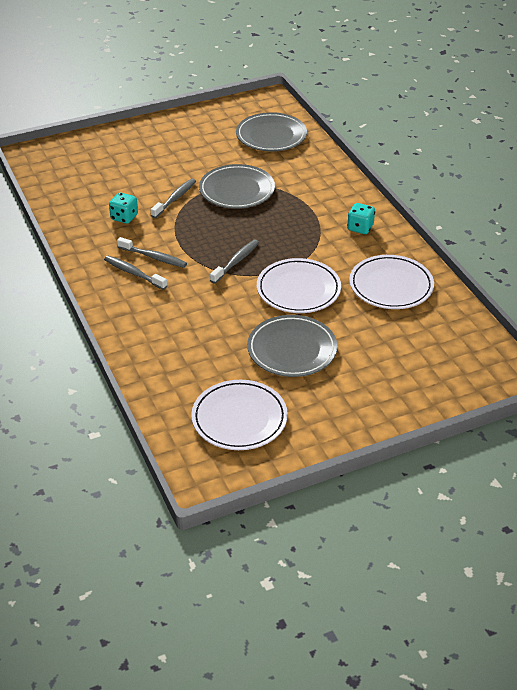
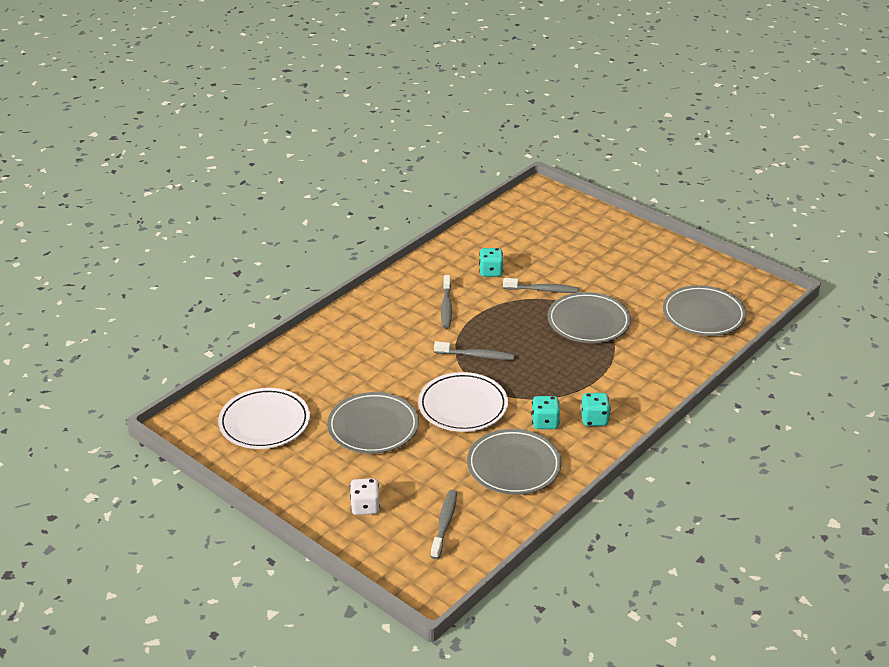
camera: 65 degrees right, 5 degrees down
grey toothbrush [104,256,167,290] -> grey toothbrush moved to [431,490,457,559]
white plate [349,255,434,309] -> grey plate [467,429,562,495]
none -> white dice [350,478,380,515]
none -> turquoise dice [531,396,560,429]

